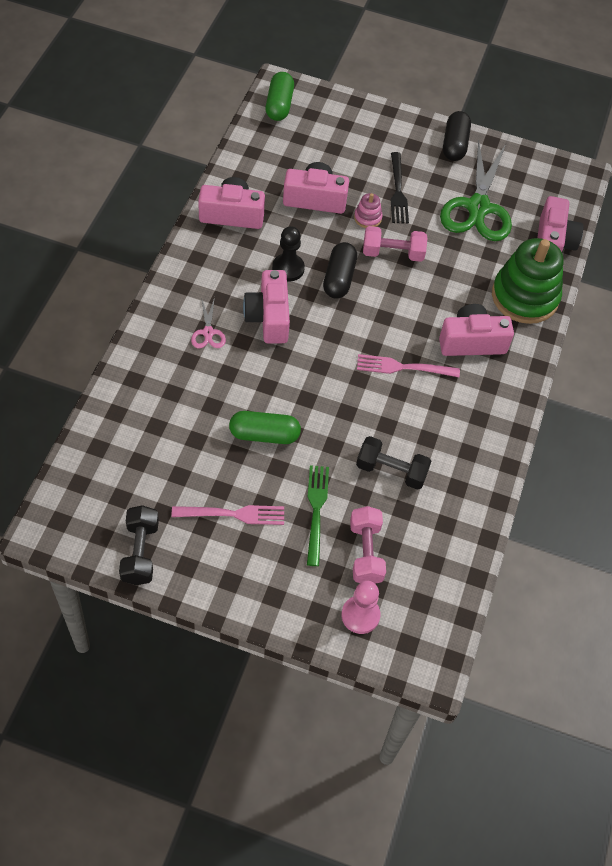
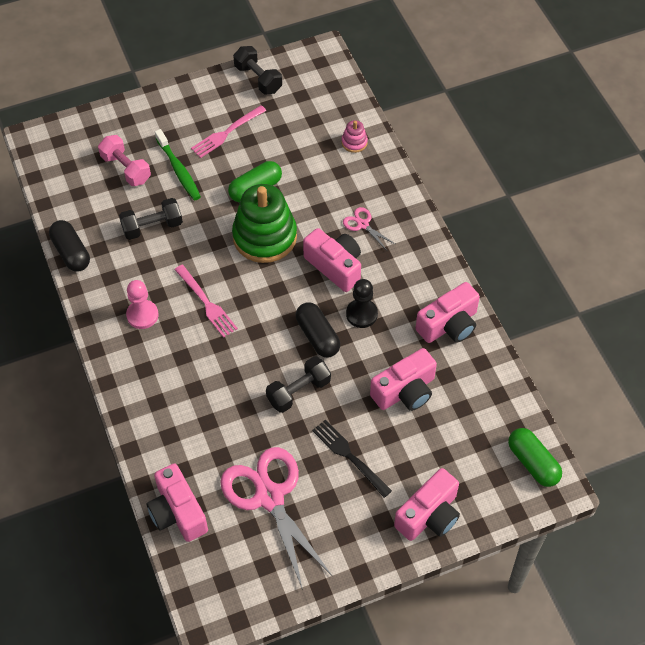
camera: 145 degrees right, 0 degrees up
green fork [307,465,329,566] -> green toothbrush [155,129,201,200]
pink pawn [341,581,381,634] -> pink pawn moved to [126,280,159,329]
pink stacking toy [354,193,383,228] -> pink stacking toy moved to [342,120,368,153]
pink fork [357,354,460,377] -> pink fork turned 90 degrees clockwise [175,265,238,338]
pink dumbbell [363,226,427,262] -> black dumbbell [266,356,331,413]
pink camera [439,304,514,356] -> pink camera moved to [394,468,460,541]
green scissors [440,140,512,241] -> pink scissors [220,447,332,590]
black capsule [443,111,471,161] -> black capsule moved to [49,220,90,272]
green stacking toy [492,238,563,324] -> green stacking toy moved to [232,184,297,263]

